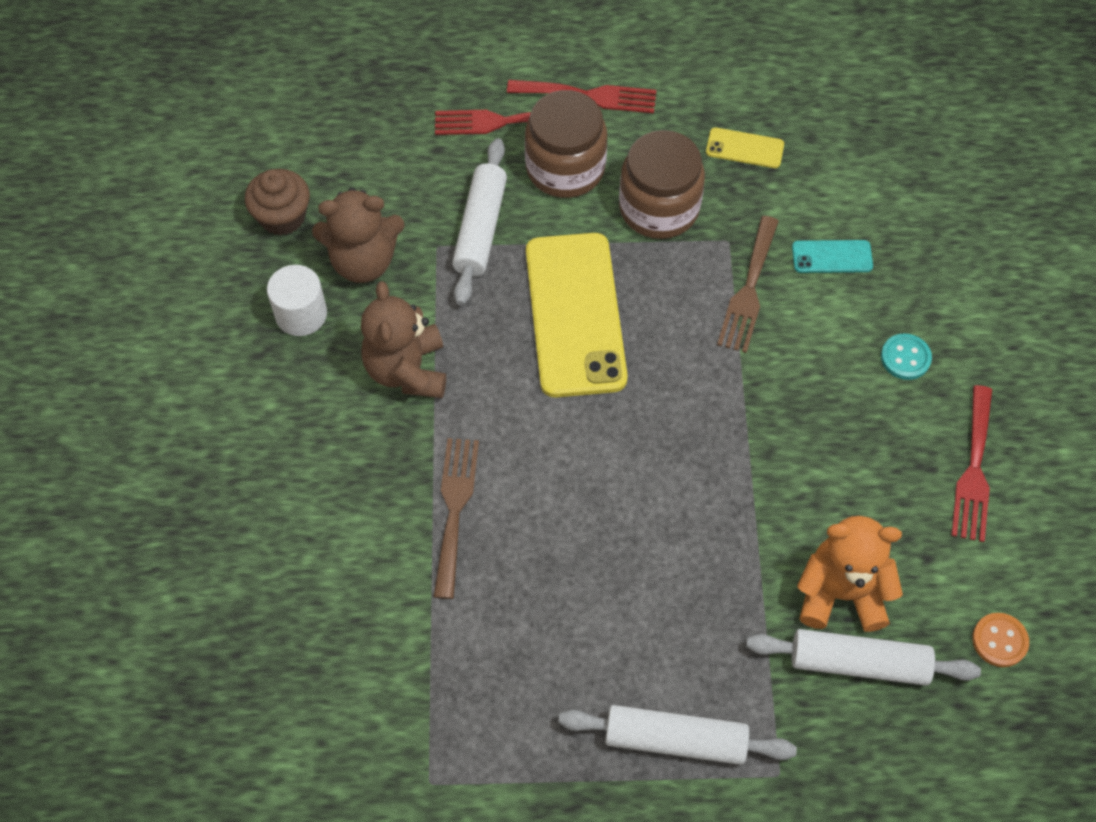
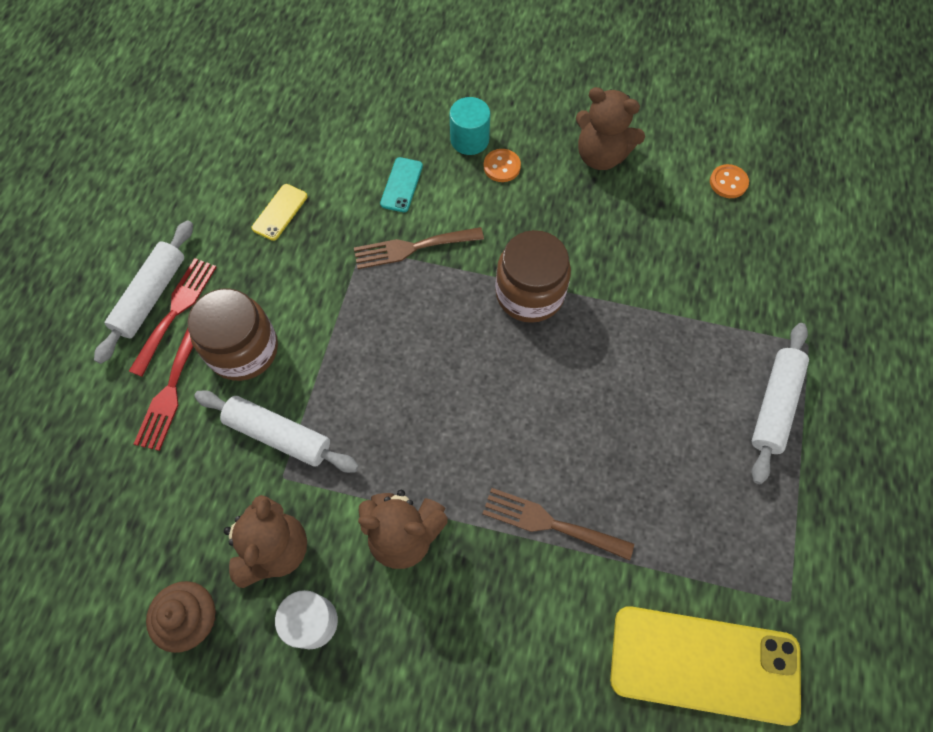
camera: 75 degrees left, 5 degrees up
yellow phone [526,233,628,398] -> yellow phone moved to [610,606,801,726]
brown jar [619,130,705,239] -> brown jar moved to [495,230,571,323]
brown fork [717,216,779,353] -> brown fork turned 135 degrees clockwise [354,227,484,269]
white rolling pin [746,629,981,686] -> white rolling pin moved to [94,220,193,364]
orange teddy bear [797,516,903,632] -> none
turquoise button [881,334,932,380] -> orange button [484,149,521,182]
red fork [951,385,992,542] -> brown teddy bear [576,87,645,170]
none -> turquoise cylinder [450,97,490,155]

